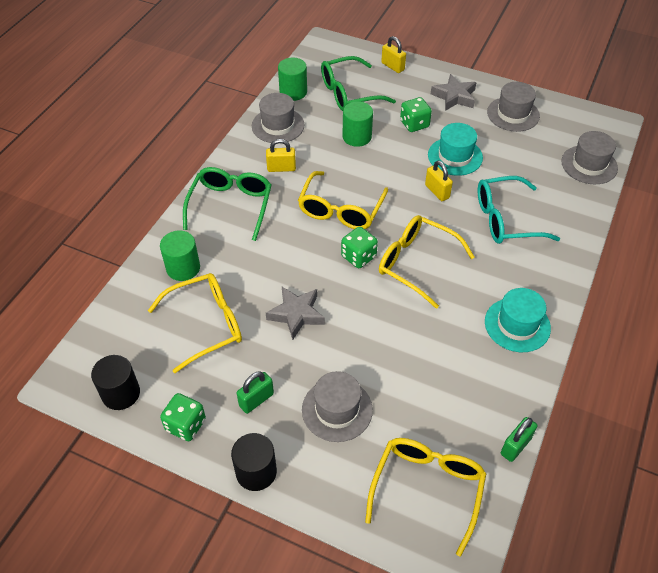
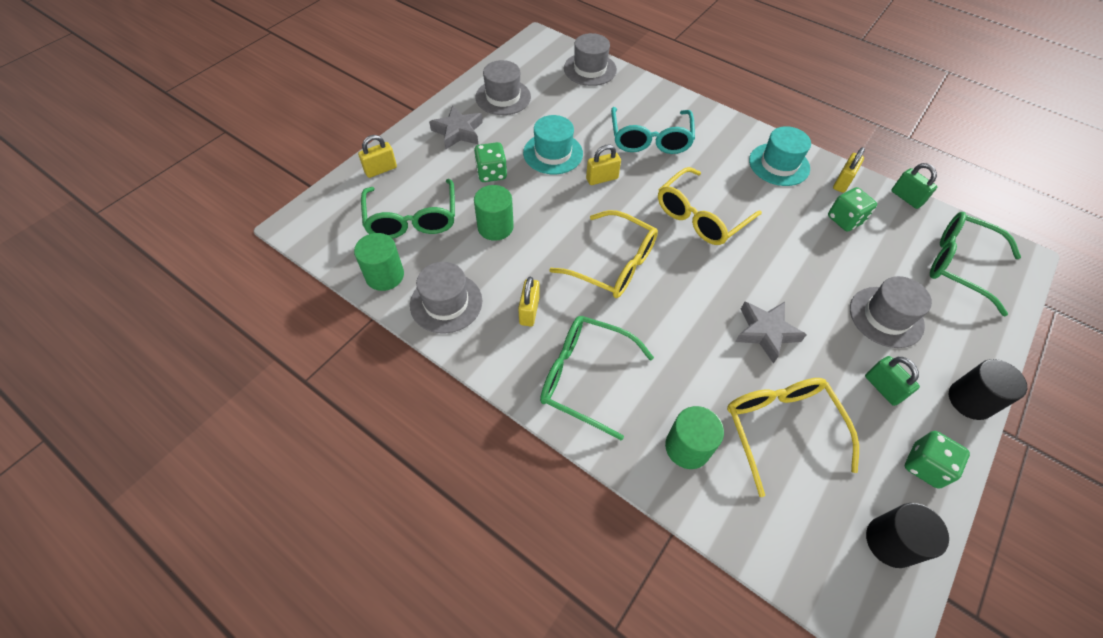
camera: 80 degrees left, 5 degrees up
green dice [341,227,378,268] -> green dice moved to [828,187,877,232]
yellow glasses [365,438,486,557] -> green glasses [930,212,1021,316]
none -> yellow padlock [833,147,865,193]

